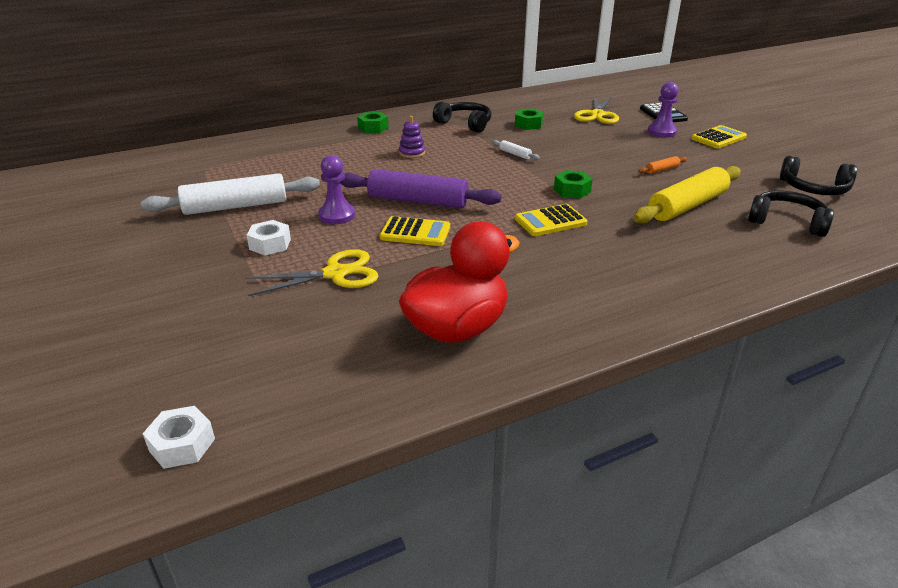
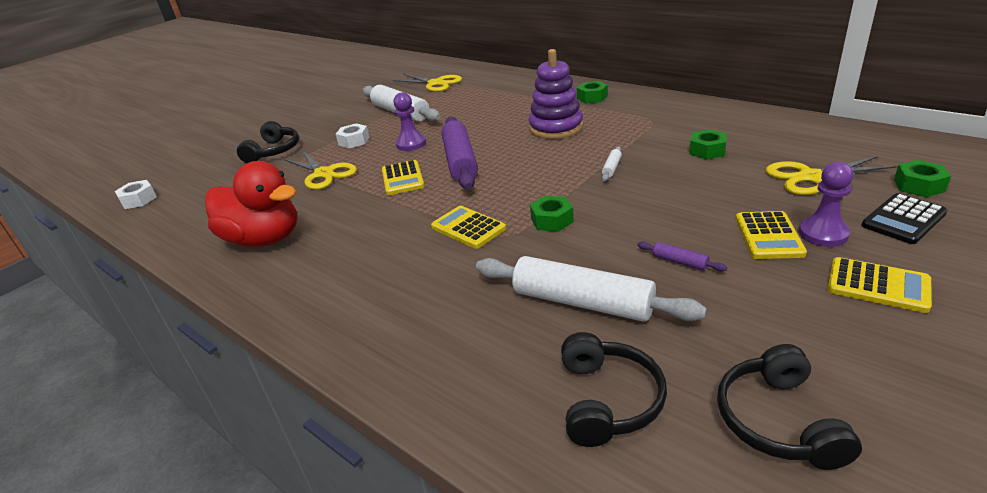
camera: 70 degrees right, 0 degrees up
purple stacking toy [399,116,425,158] -> purple stacking toy [529,49,583,139], size x2.02
black headphones [433,102,492,133] -> black headphones moved to [237,121,299,163]
yellow rolling pin [633,166,741,224] -> white rolling pin [476,256,707,322]
orange rolling pin [638,156,687,174] -> purple rolling pin [638,242,727,271]
none -> yellow scissors [393,74,462,92]
none -> yellow calculator [736,211,807,259]
none -> green nut [894,160,951,197]

